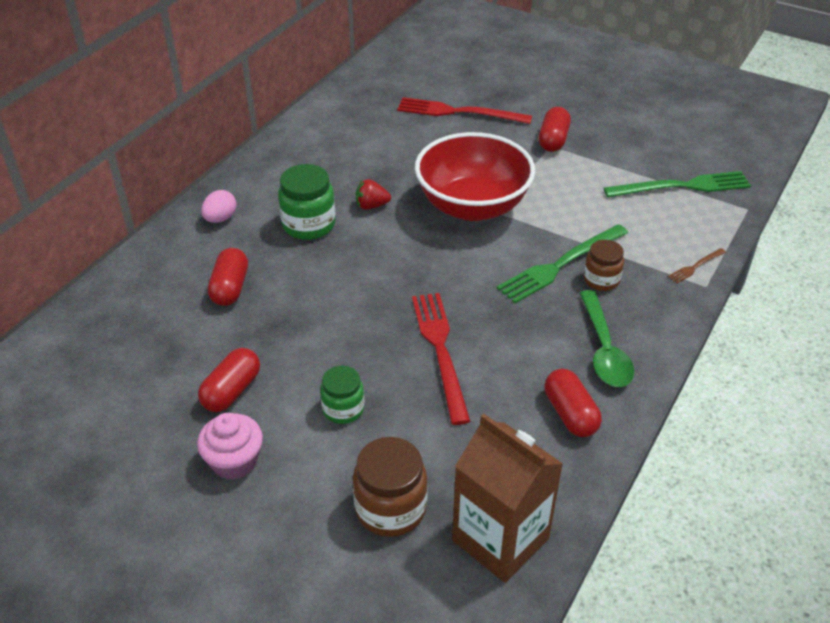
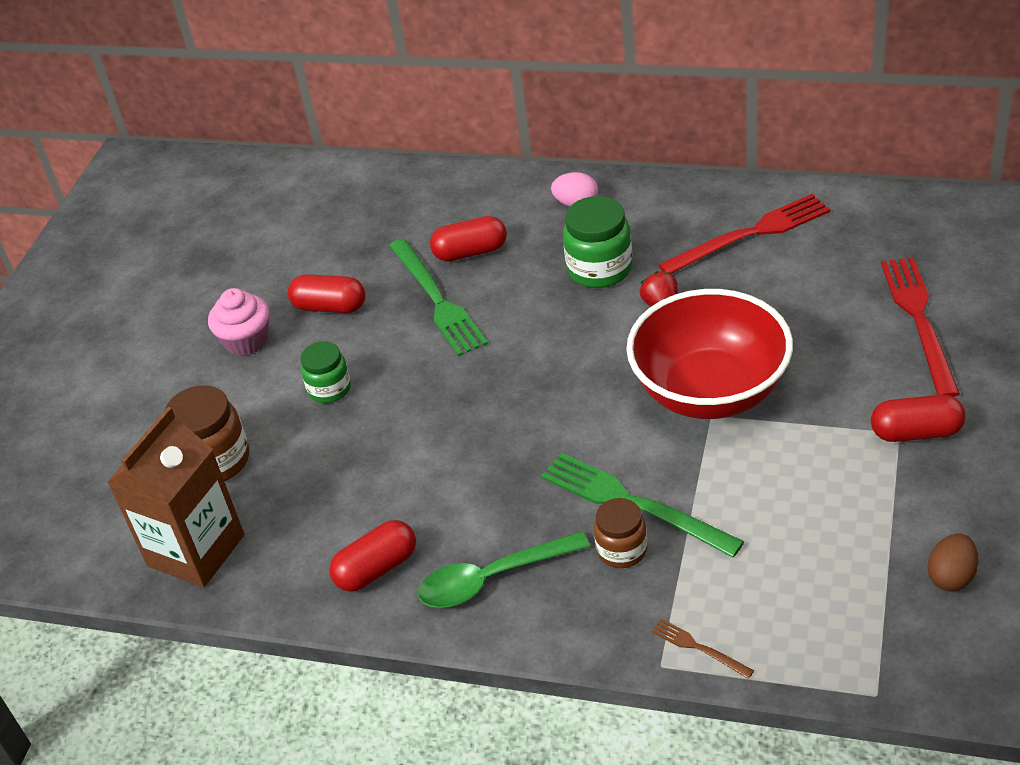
camera: 80 degrees right, 0 degrees up
red fork [412,293,471,425] -> red fork moved to [658,194,830,274]
green fork [604,171,751,197] -> green fork moved to [389,239,488,356]
none -> brown egg [927,533,978,591]

